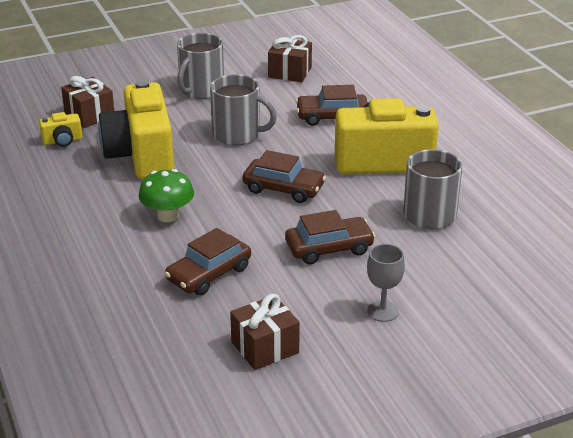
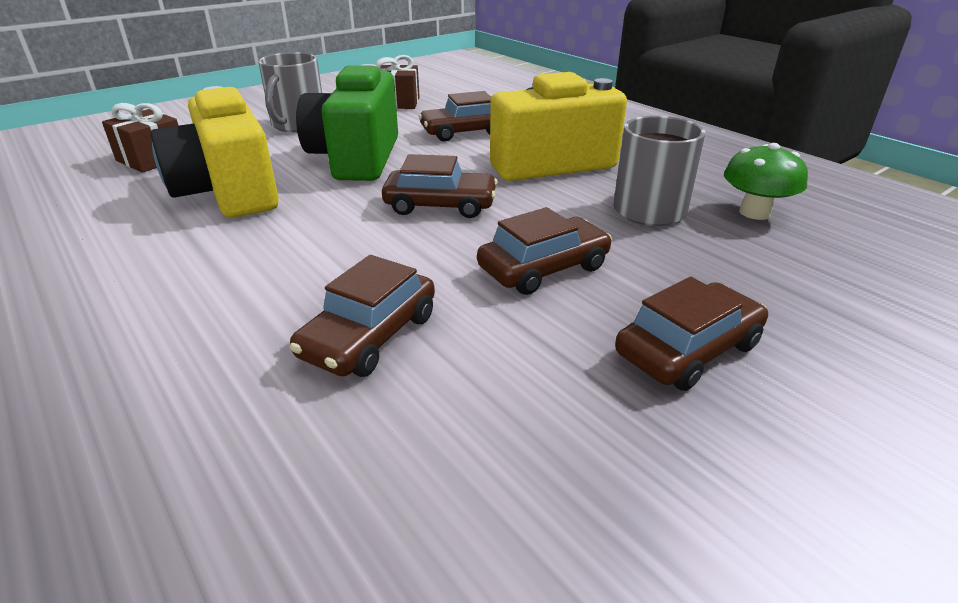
camera: 15 degrees left, 0 degrees up
yellow camera [39,112,82,147] -> none
green mushroom [138,169,194,222] -> green mushroom moved to [724,143,808,220]
grey mug [210,74,277,145] -> green camera [296,64,398,181]
brown gift [230,294,300,370] -> none
grey goblet [367,244,405,322] -> brown car [615,277,768,391]

